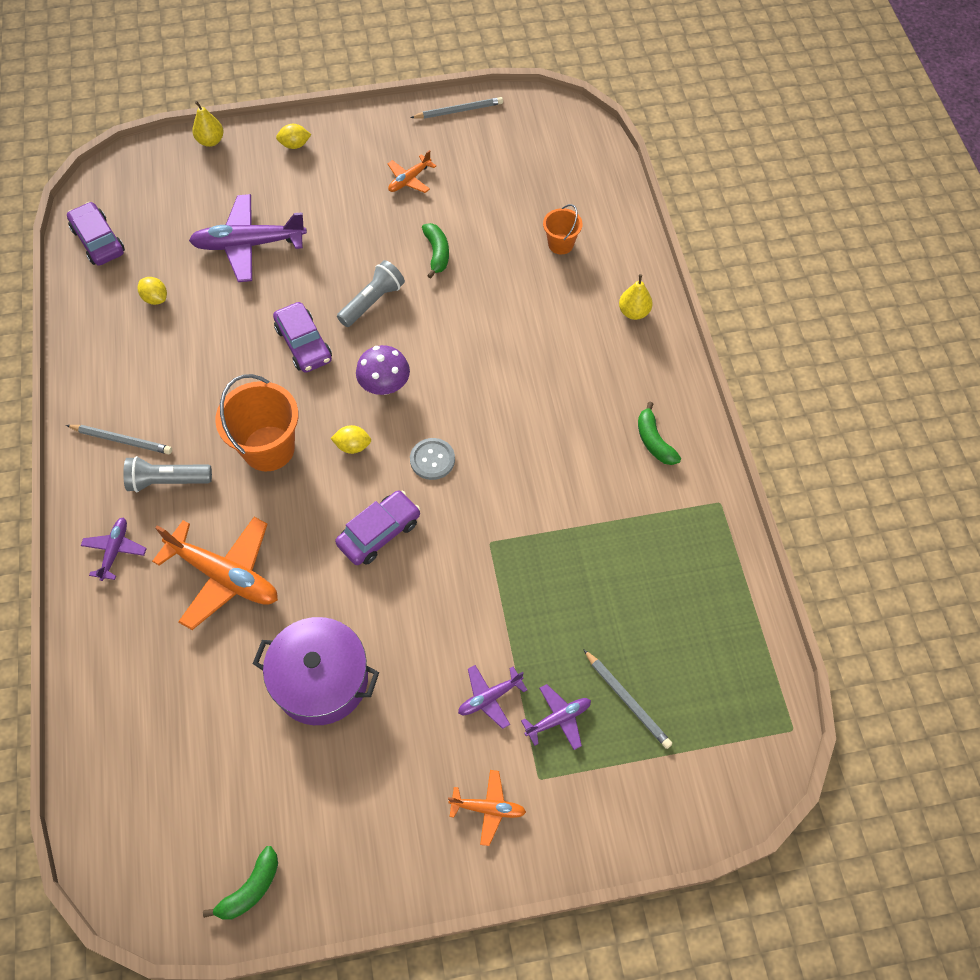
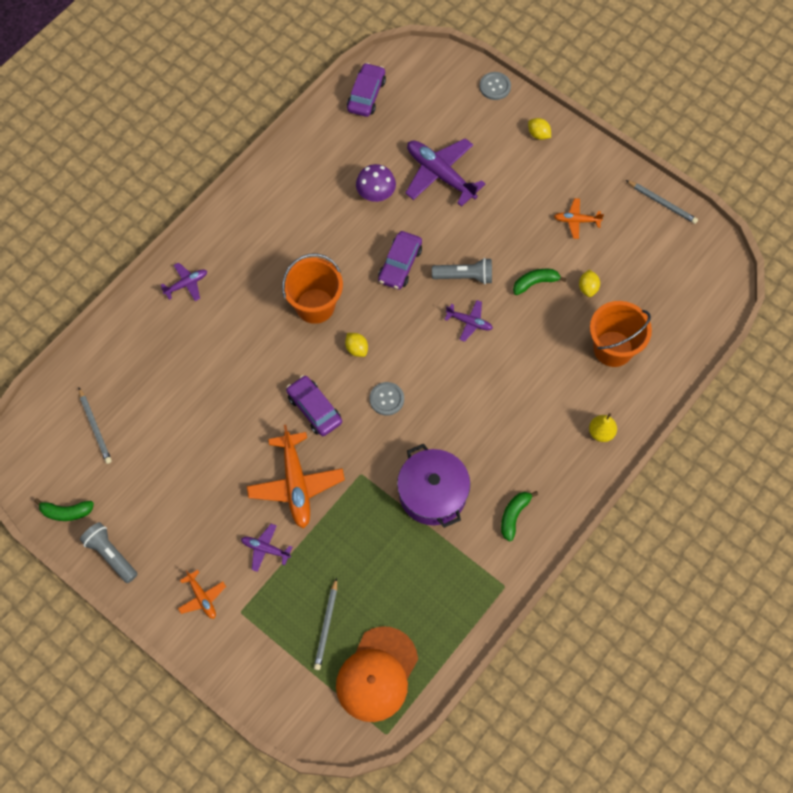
camera: 50 degrees right, 5 degrees up
grey pencil [66,425,172,454] -> grey pencil moved to [79,388,112,464]
grey flashlight [123,456,212,492] -> grey flashlight moved to [80,522,138,583]
yellow lemon [137,277,167,305] -> yellow lemon moved to [579,270,600,297]
orange plane [152,517,278,630] -> orange plane moved to [247,425,345,528]
yellow pear [192,101,224,147] -> grey button [480,72,511,100]
purple pot [253,617,379,725] -> purple pot moved to [397,444,470,528]
purple car [335,490,420,565] -> purple car turned 135 degrees counterclockwise [286,375,342,436]
purple mushroom [356,345,410,395] -> purple mushroom moved to [356,164,396,202]
green banana [422,223,449,279] -> green banana turned 150 degrees counterclockwise [513,269,567,295]
purple plane [521,684,591,750] -> purple plane moved to [444,300,493,342]
orange bucket [543,204,583,254] -> orange bucket [590,301,652,367], size x1.83
none -> orange cap [336,626,418,722]

